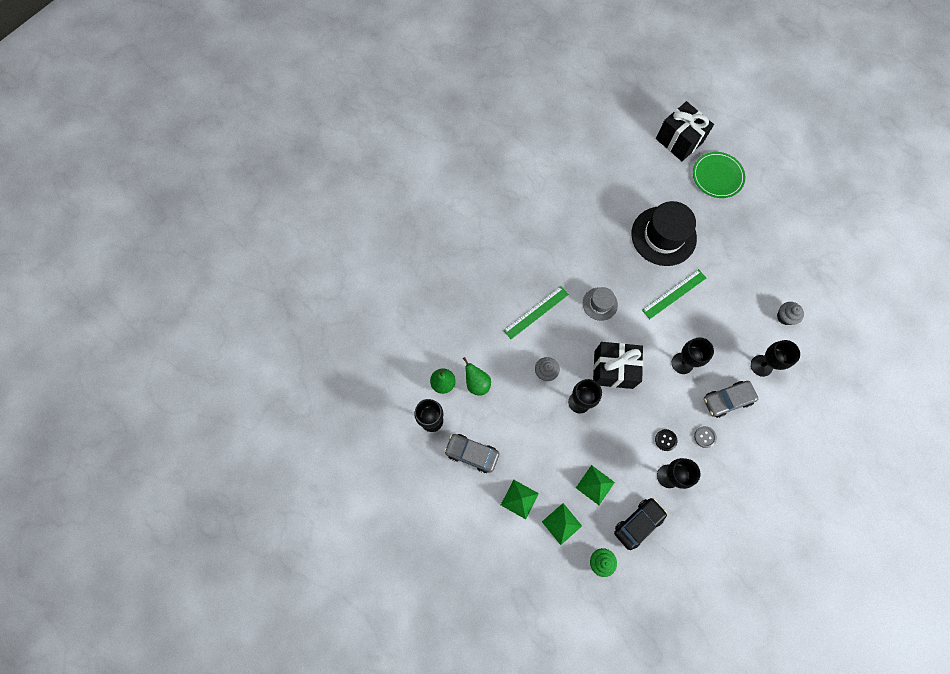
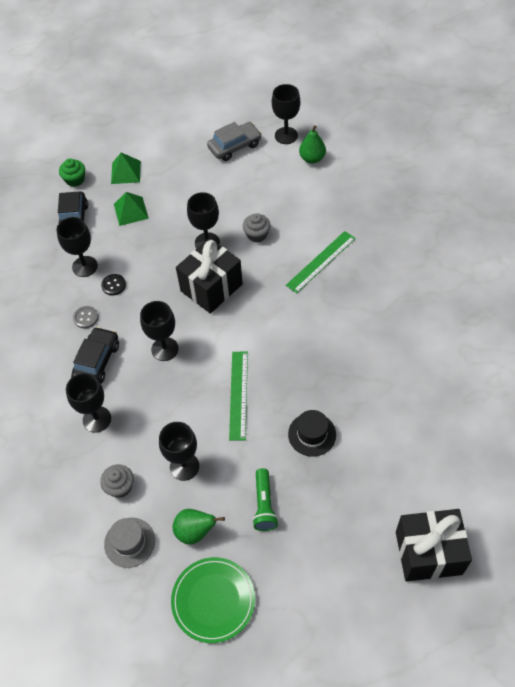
camera: 130 degrees right, 15 degrees down
green pear [463,357,491,396] -> green pear moved to [173,509,225,545]
green pyramid [501,480,539,519] -> none
green ruler [503,286,569,339] -> green ruler turned 45 degrees clockwise [286,231,356,293]
grey hat [583,287,618,321] -> grey hat moved to [104,518,155,568]
black hat [631,201,697,266] -> black hat [288,410,336,457], size x0.52
green plate [693,152,745,198] -> green plate moved to [171,557,255,643]
grey car [704,381,758,418] -> black car [71,327,119,384]
none -> black goblet [159,422,199,481]
none -> green flashlight [252,468,278,531]

